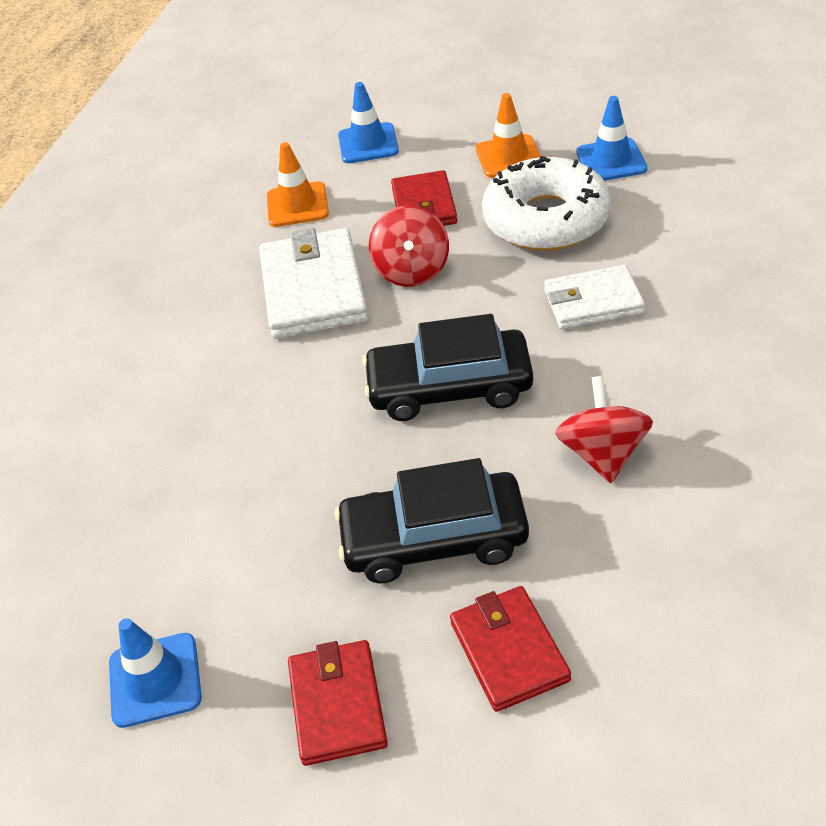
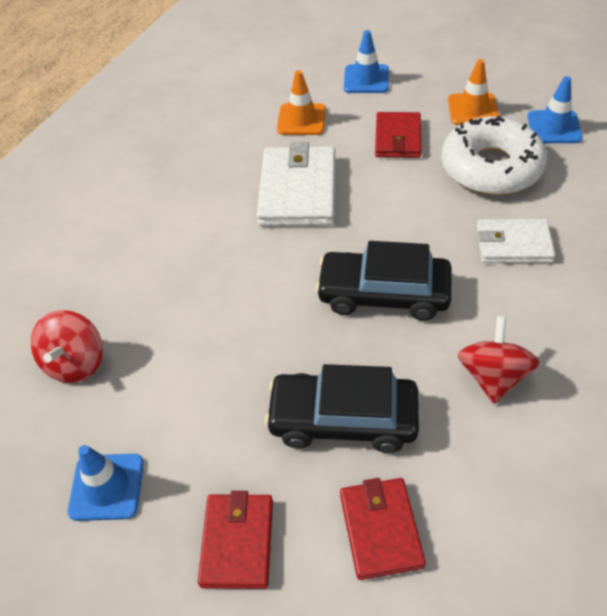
camera: 10 degrees right, 5 degrees up
red spinning top [369,205,449,287] -> red spinning top moved to [31,310,103,383]

